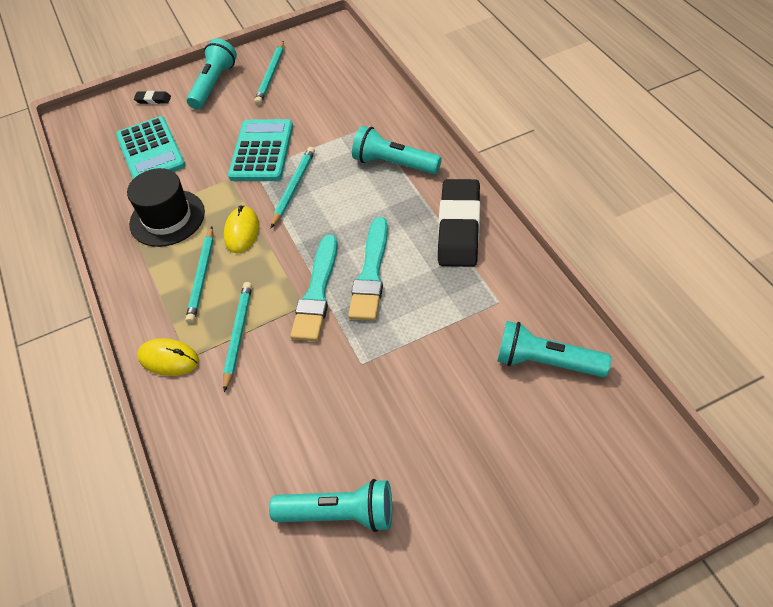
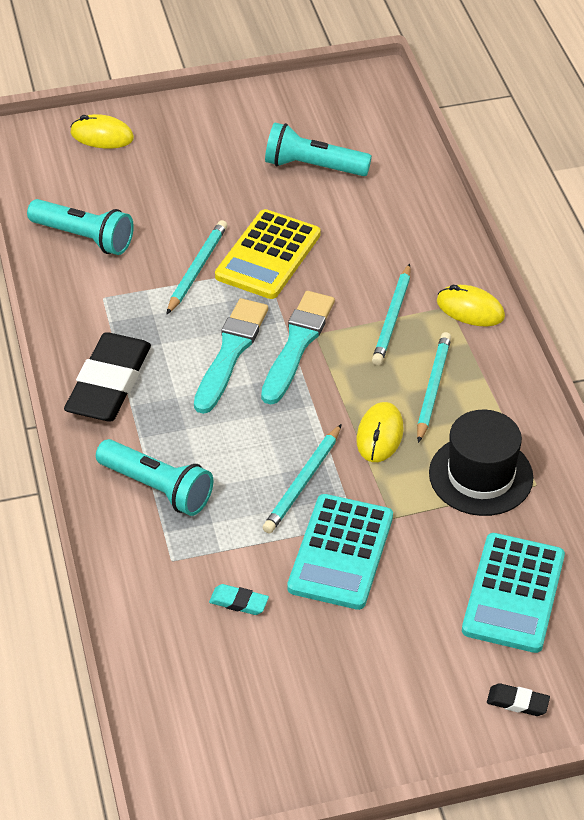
camera: 175 degrees left, 5 degrees down
turquoise calculator [116,116,186,179] -> turquoise calculator turned 150 degrees counterclockwise [462,533,565,653]
turquoise flashlight [186,39,237,109] -> none
turquoise pencil [254,41,284,105] -> turquoise pencil moved to [166,220,227,315]
none -> yellow mouse [70,114,134,149]
none -> turquoise eraser [209,584,269,615]
none -> yellow calculator [215,209,321,299]

